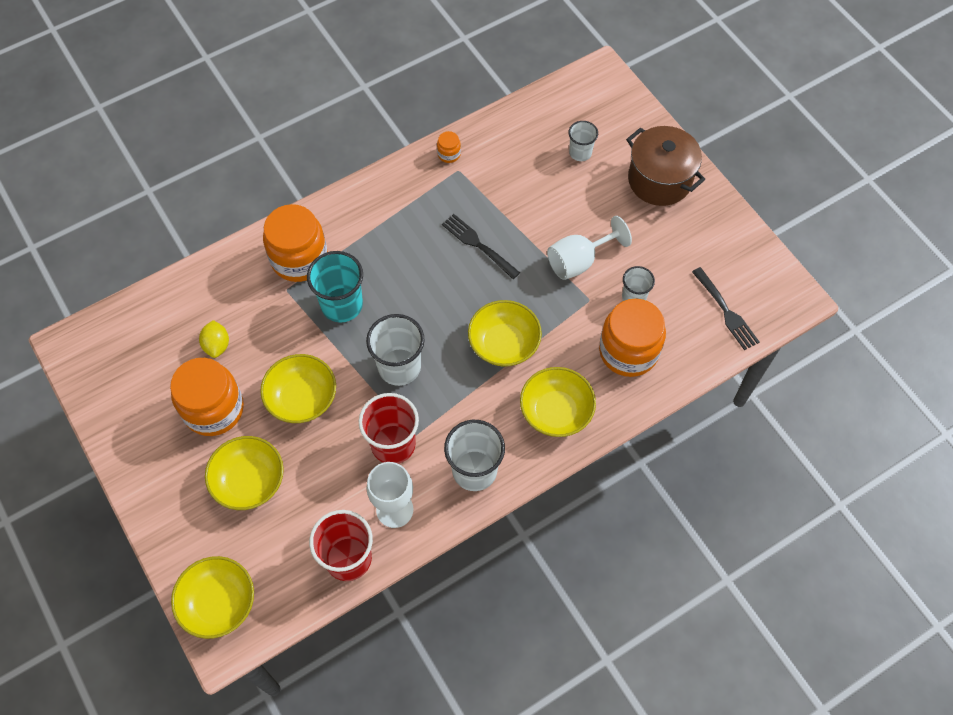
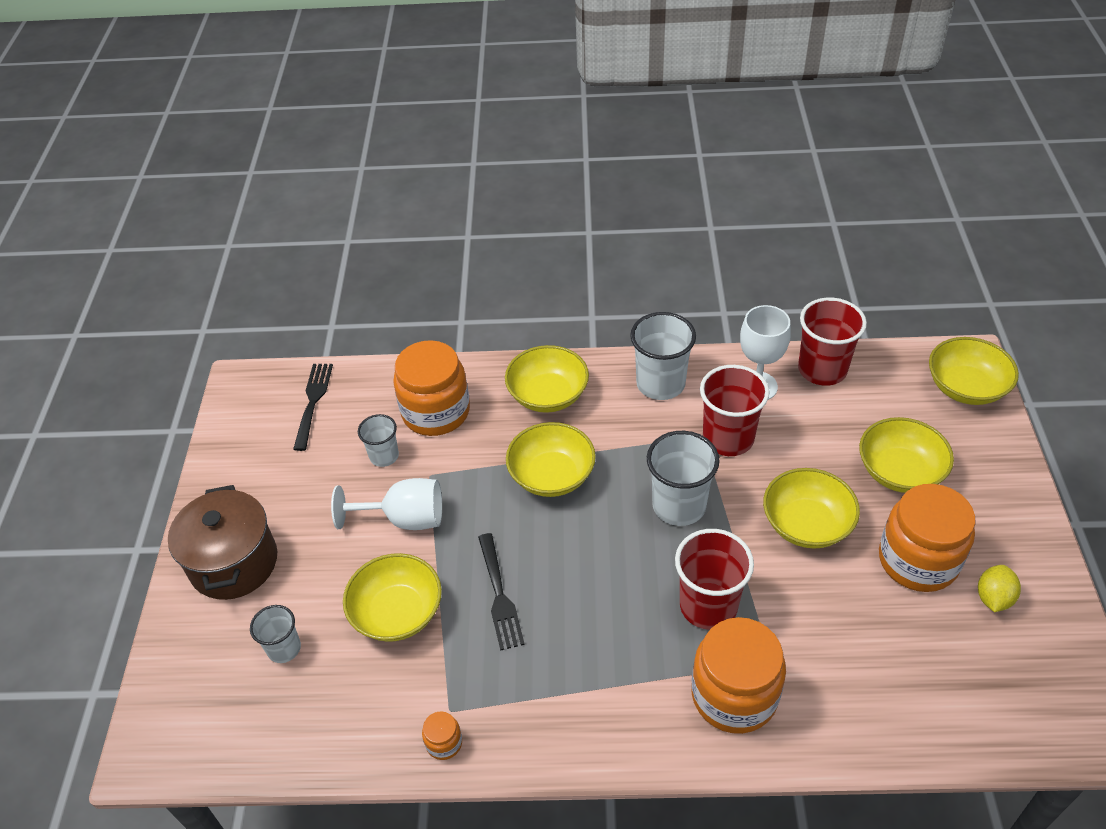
camera: 145 degrees left, 15 degrees down
yellow lemon [199,320,229,358] -> yellow lemon moved to [978,565,1021,612]
turquoise cup [307,251,363,322] -> red cup [675,529,754,630]
none -> yellow bowl [343,553,442,642]

